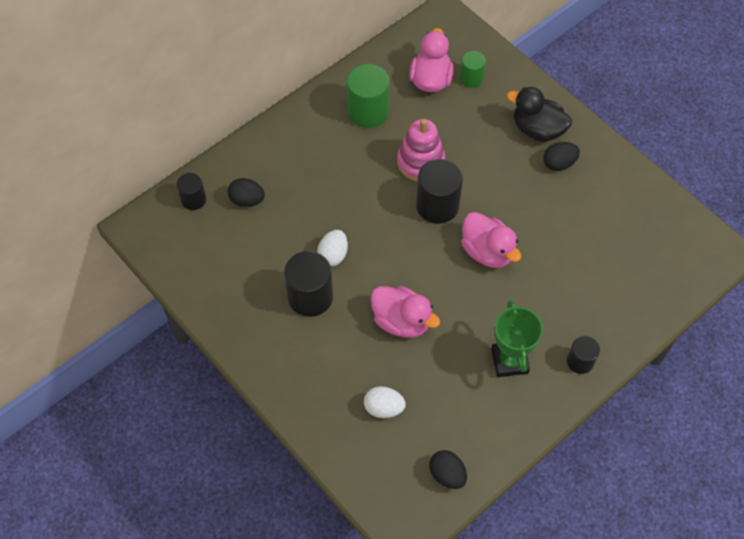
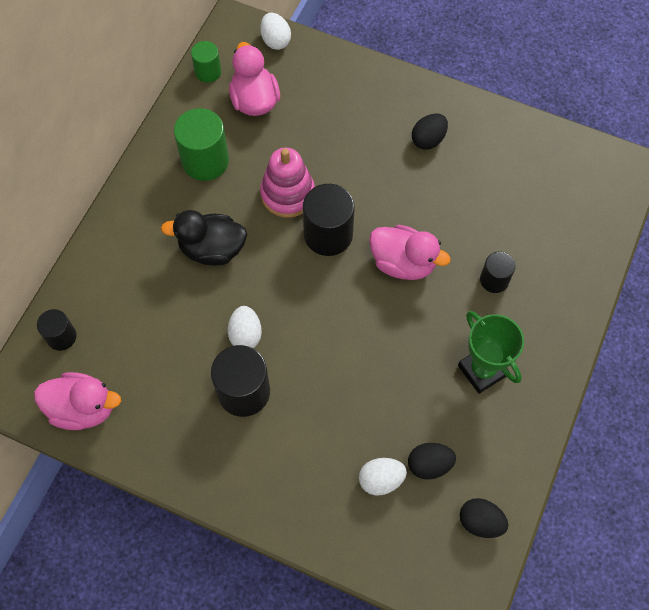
camera: 25 degrees left, 5 degrees up
black egg [228,178,265,207] -> black egg moved to [408,443,456,479]
pink duck [371,286,440,338] -> pink duck moved to [34,372,121,430]
green cylinder [460,51,486,88] -> green cylinder moved to [191,41,221,83]
black duck [507,87,572,142] -> black duck moved to [161,210,247,266]
black cylinder [567,336,600,374] -> black cylinder moved to [480,252,516,293]
none -> white egg [260,13,291,50]

